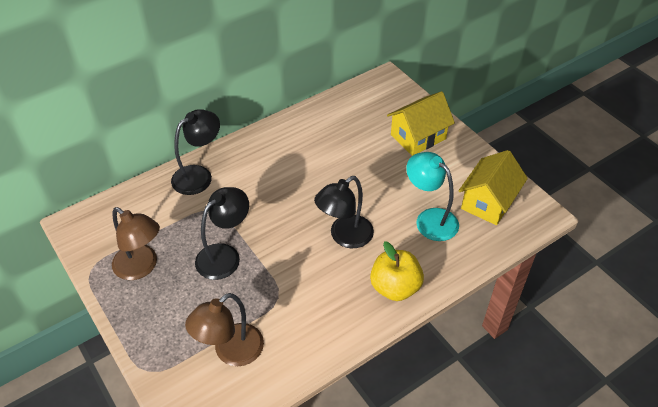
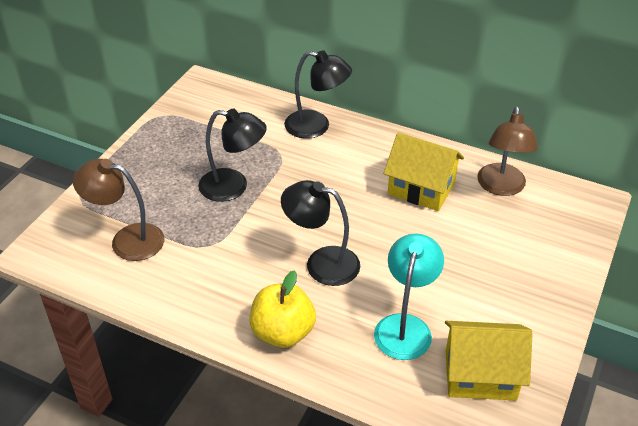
camera: 60 degrees right, 5 degrees down
brown lamp [112,207,160,280] -> brown lamp moved to [477,106,538,196]
yellow house [387,91,455,156] -> yellow house moved to [384,132,464,211]

